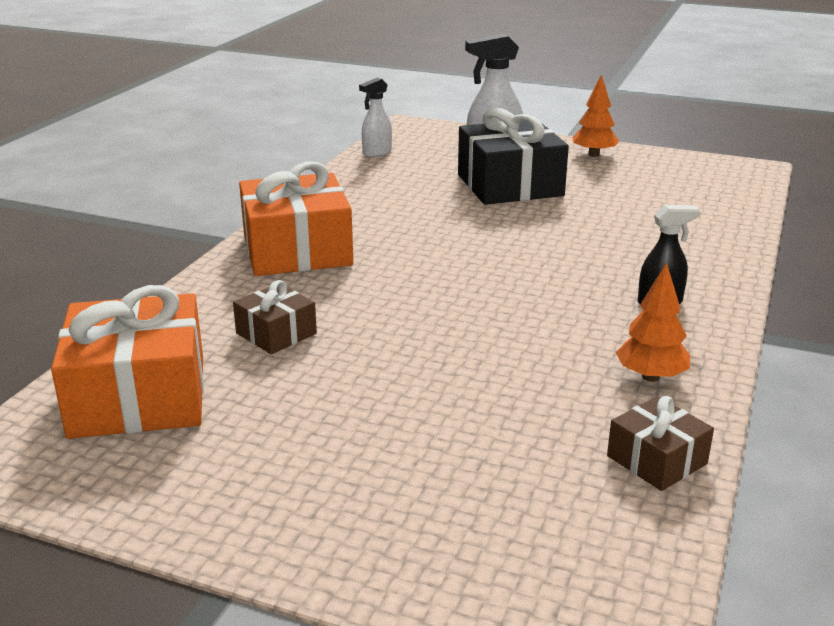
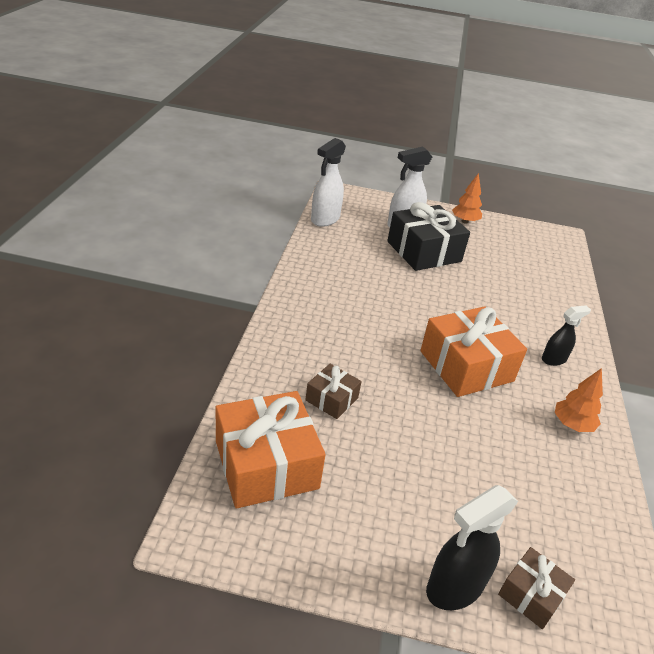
camera: 15 degrees left, 10 degrees up
orange gift [239,161,353,276] -> orange gift moved to [420,306,527,397]
white spray bottle [359,78,392,157] -> white spray bottle [311,138,346,227], size x1.62
brown gift [607,396,714,491] -> brown gift moved to [498,547,575,629]
none -> black spray bottle [426,485,518,610]

